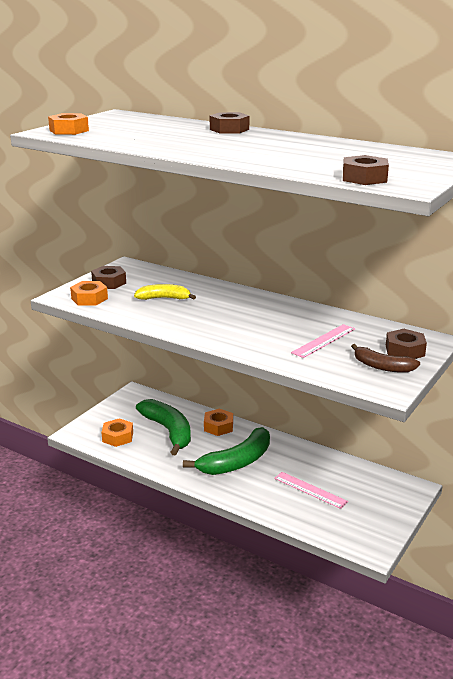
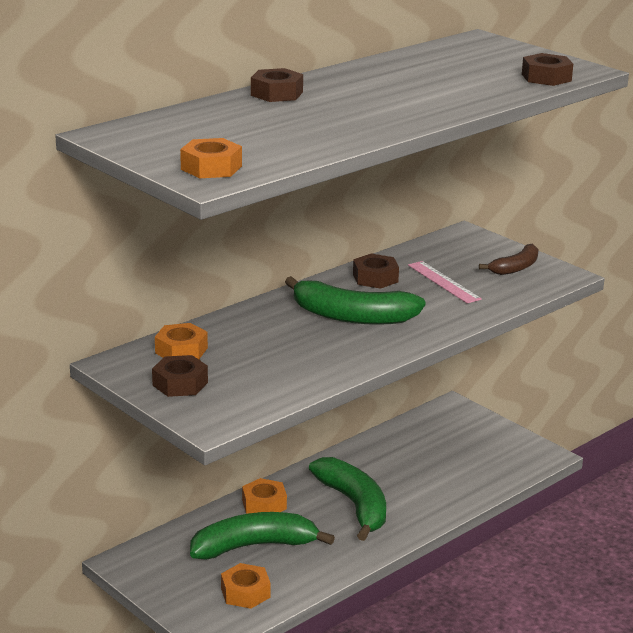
camera: 75 degrees left, 0 degrees up
orange nut [70,281,108,305] -> orange nut moved to [155,323,208,359]
yellow banana [134,284,196,300] -> none
pink ruler [274,472,348,509] -> none
brown nut [386,329,427,359] -> brown nut moved to [353,254,399,289]
none -> green banana [285,276,426,325]

